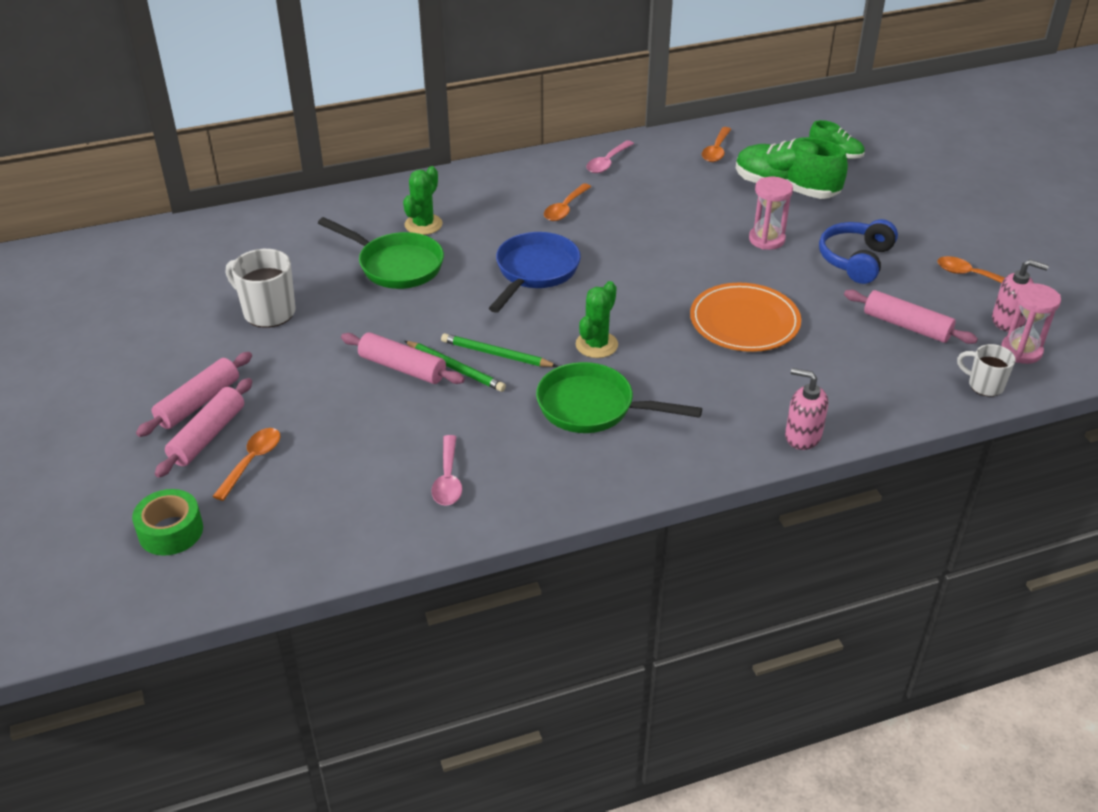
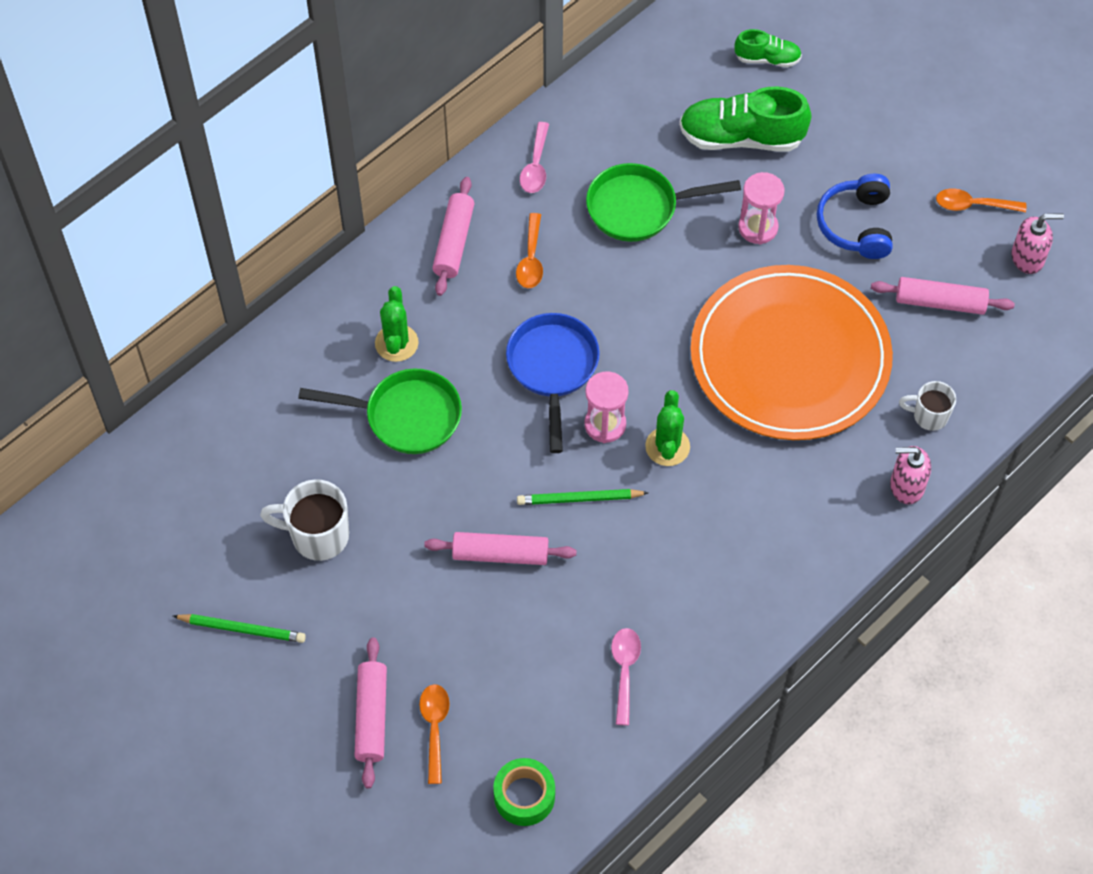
camera: 25 degrees left, 20 degrees up
green tape [132,489,203,556] -> green tape moved to [493,758,555,826]
pink rolling pin [136,352,252,437] -> pink rolling pin moved to [432,177,474,296]
green pencil [404,341,506,392] -> green pencil moved to [173,614,306,643]
pink spoon [431,435,462,506] -> pink spoon turned 150 degrees counterclockwise [611,628,641,725]
green pan [536,362,702,433] -> green pan moved to [586,163,741,242]
orange plate [690,283,801,352] -> orange plate [691,265,893,440], size x1.74
orange spoon [702,127,731,162] -> none
white mug [957,344,1015,397] -> white mug moved to [899,381,956,431]
pink hourglass [1001,283,1061,364] -> pink hourglass moved to [584,371,629,443]

